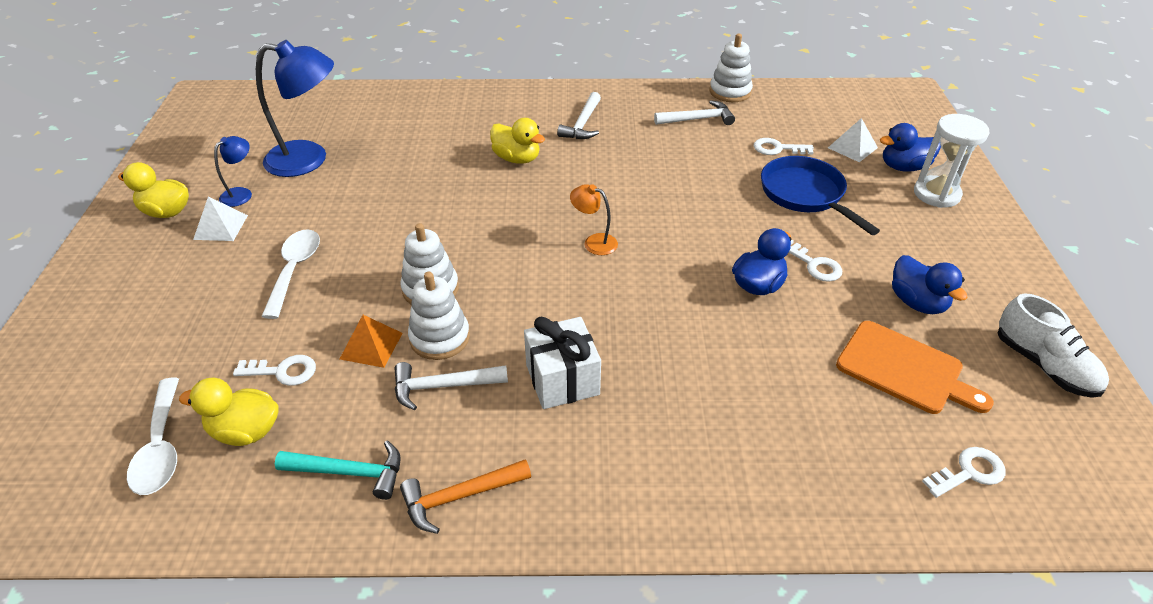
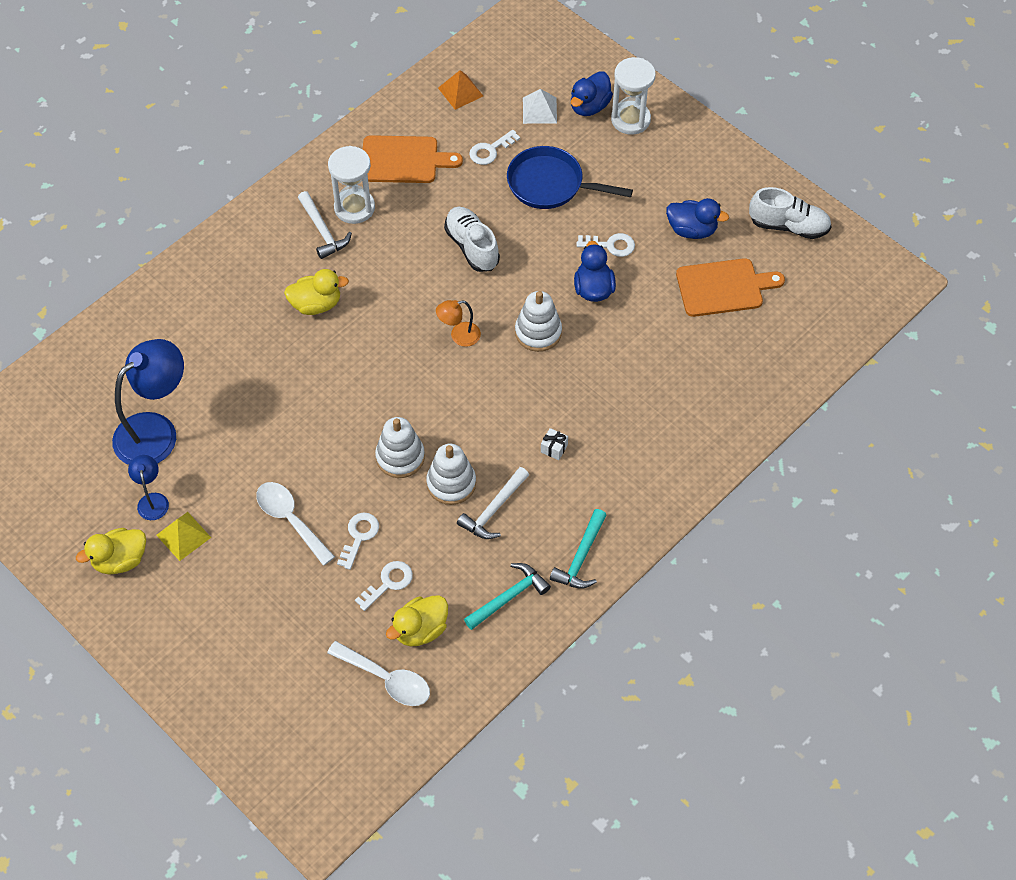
camera: 45 degrees left, 15 degrees up
white pyramid [193,196,248,241] -> yellow pyramid [156,512,211,561]
orange pyramid [340,315,403,368] -> orange pyramid moved to [438,70,483,110]
orange hammer [400,459,531,534] -> turquoise hammer [550,509,607,589]
white gift [524,317,601,409] -> white gift [541,428,568,460], size x0.44
white hammer [654,100,735,125] -> orange cutting board [363,135,463,183]
white stacking toy [709,33,753,102] -> white stacking toy moved to [515,291,562,352]
white key [922,447,1005,498] -> white key moved to [337,513,379,570]
none -> white hourglass [328,146,375,224]
none -> white shoe [444,207,500,272]

